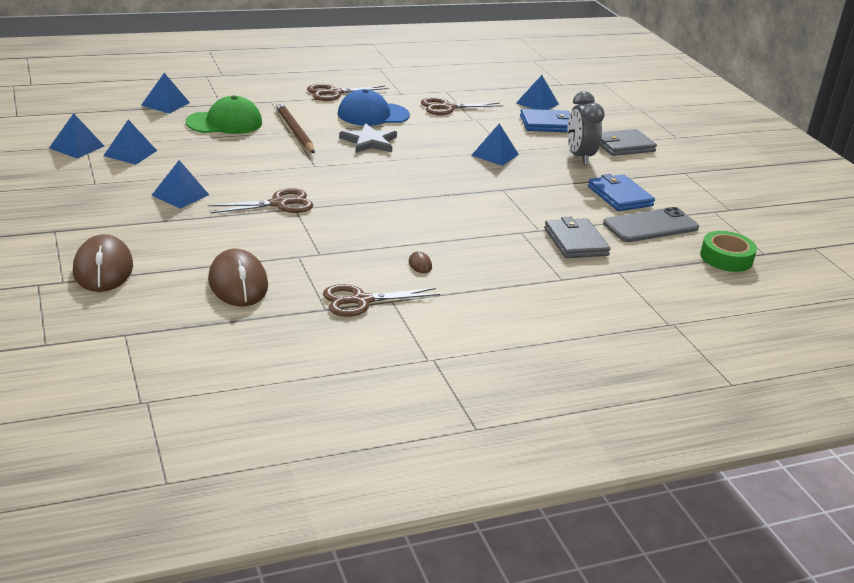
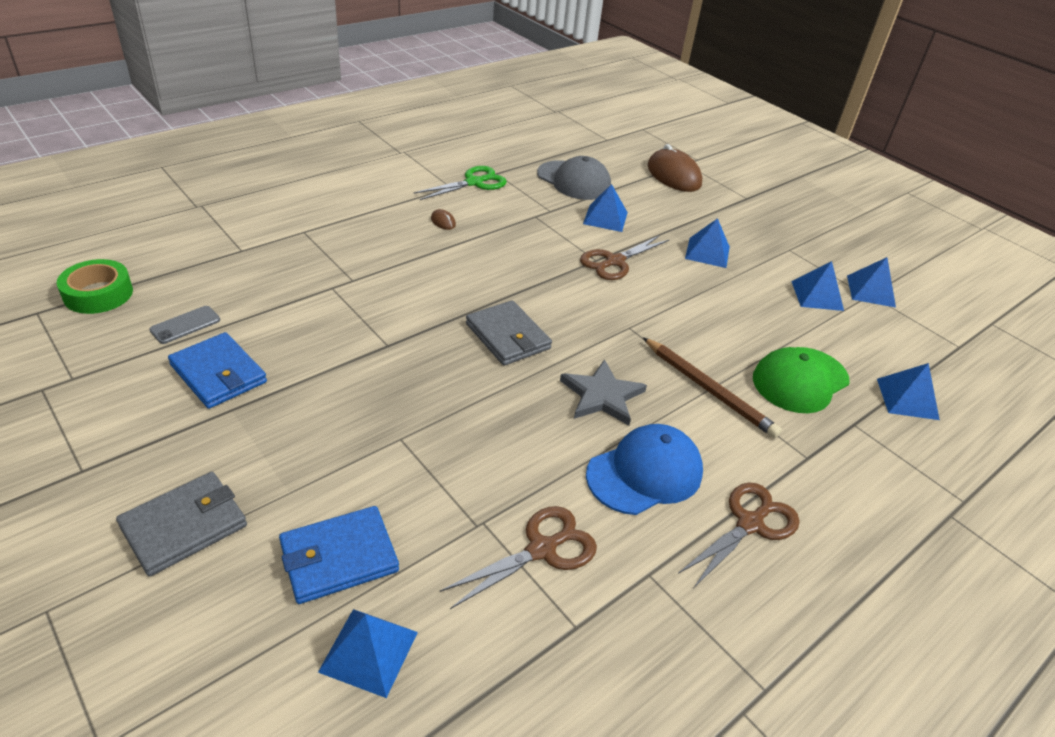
camera: 160 degrees right, 10 degrees up
brown mouse [208,249,268,306] -> grey cap [537,156,611,200]
brown scissors [323,284,440,317] -> green scissors [414,166,507,200]
blue pyramid [471,123,519,166] -> blue pyramid moved to [583,184,628,232]
grey wallet [544,217,611,258] -> grey wallet moved to [466,300,552,366]
grey clock [567,91,604,165] -> none
grey phone [603,207,699,242] -> grey phone [149,306,220,344], size x0.52

